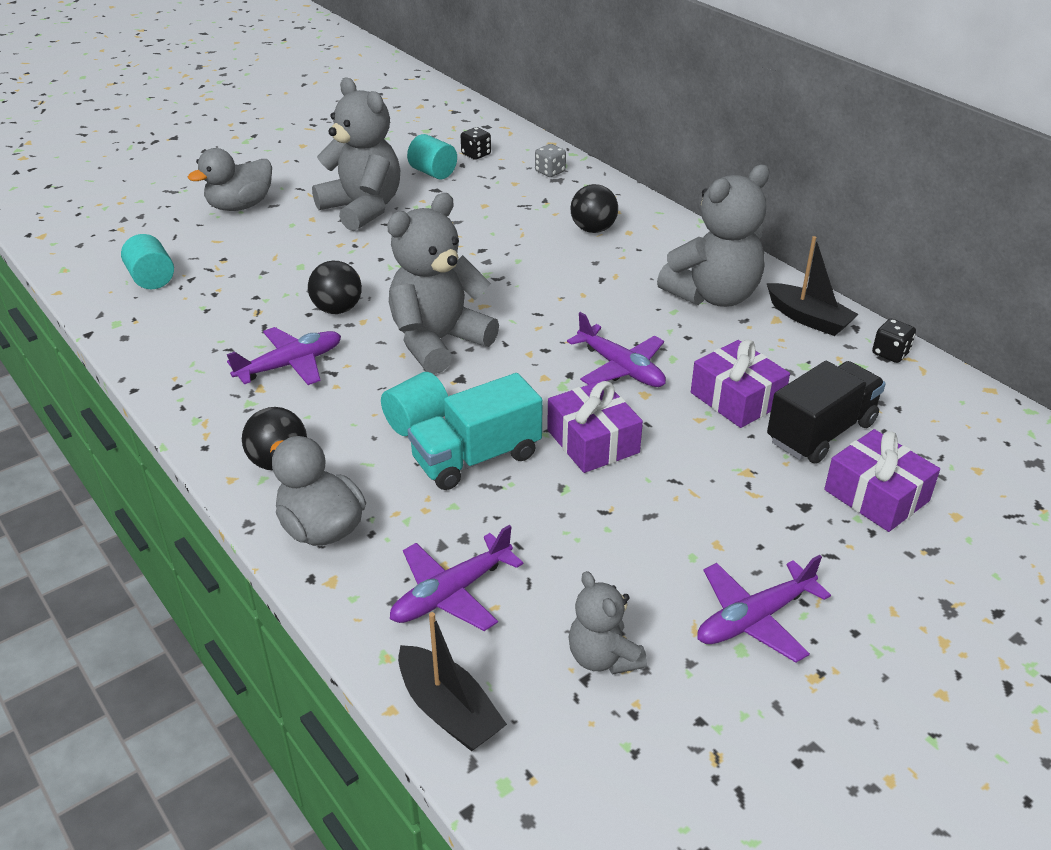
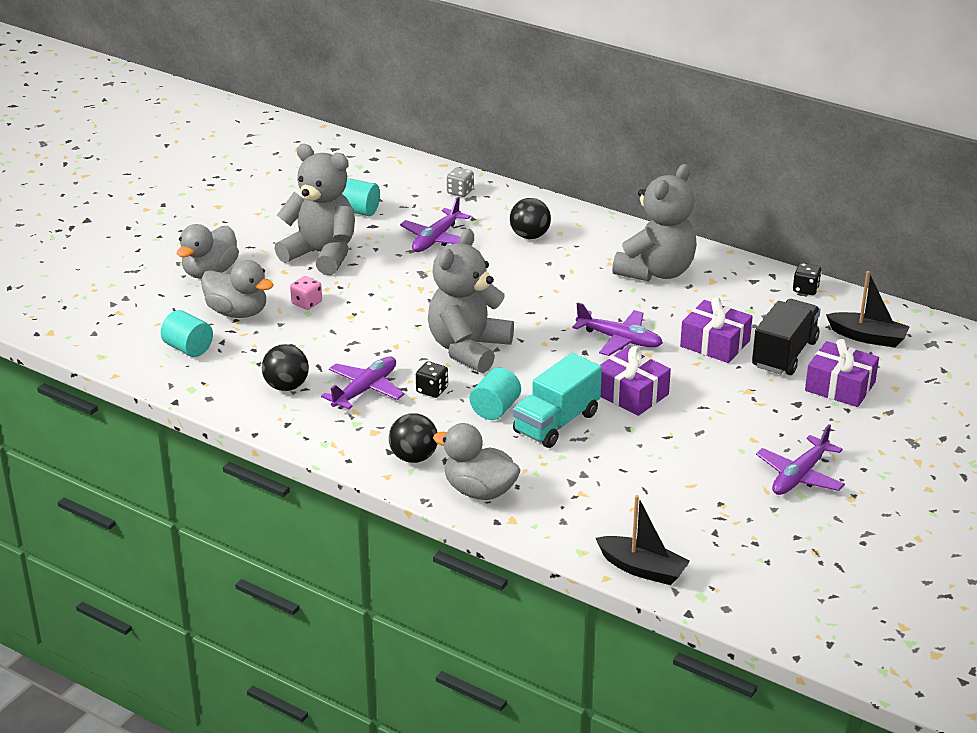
camera: 20 degrees left, 5 degrees down
black ball [308,261,362,314] -> black ball moved to [262,344,309,391]
purple plane [390,525,523,631] -> purple plane moved to [400,196,471,252]
black dice [461,127,491,160] -> black dice moved to [416,361,448,398]
grey teddy bear [569,571,647,675] -> none
black boat [767,236,859,336] -> black boat moved to [826,271,910,348]
none -> grey duck [201,260,274,318]
none -> pink dice [290,276,322,310]

